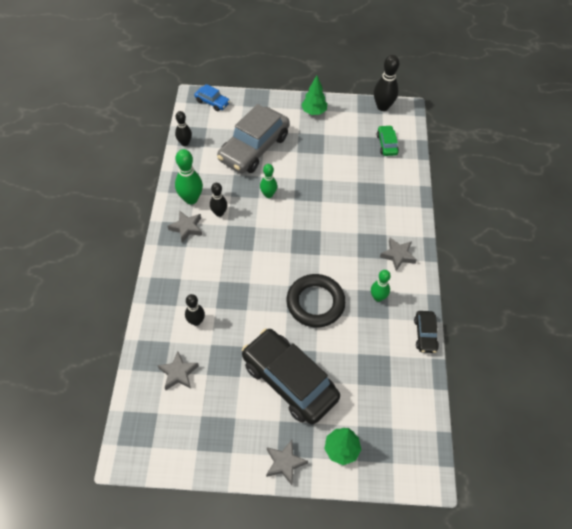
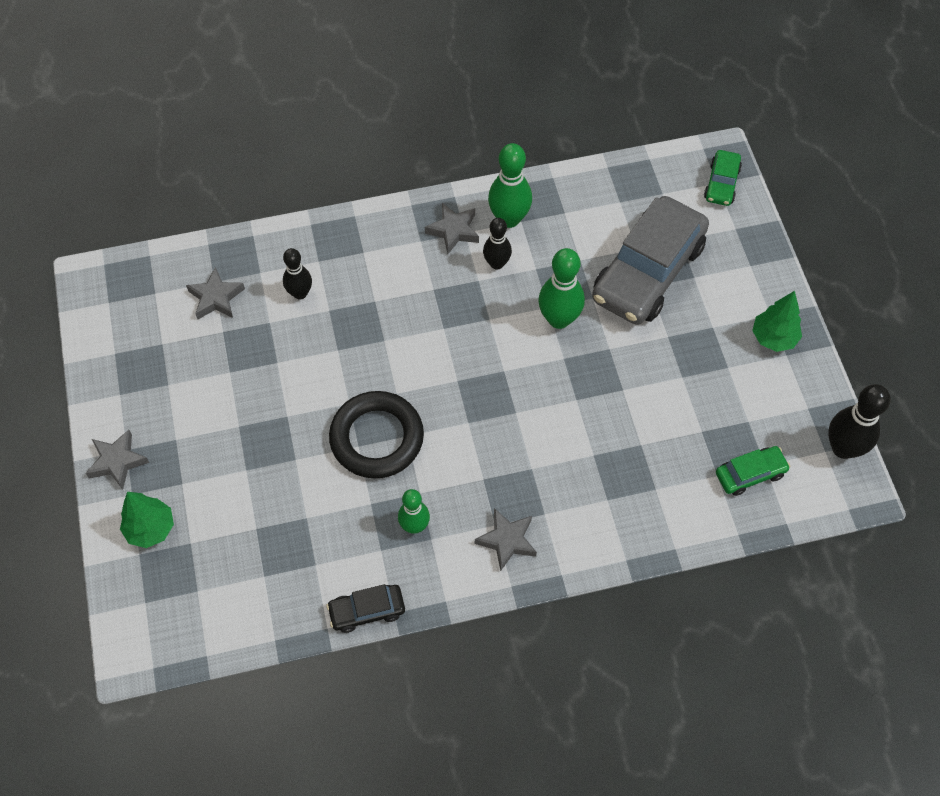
camera: 75 degrees right, 5 degrees up
black bowling pin [175,111,192,146] -> none
blue car [194,84,230,111] -> green car [704,150,742,206]
grey car [217,104,290,173] -> grey car turned 75 degrees counterclockwise [592,196,709,325]
black car [242,329,340,425] -> none
green bowling pin [260,164,277,198] -> green bowling pin [538,248,585,329], size x1.55

